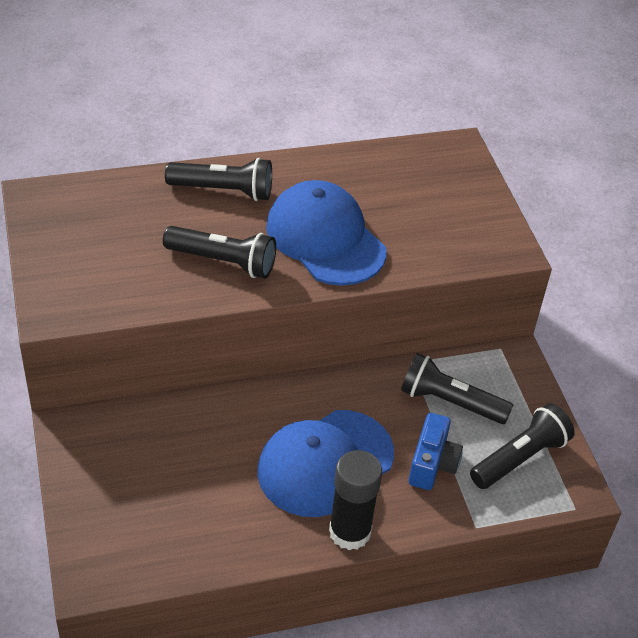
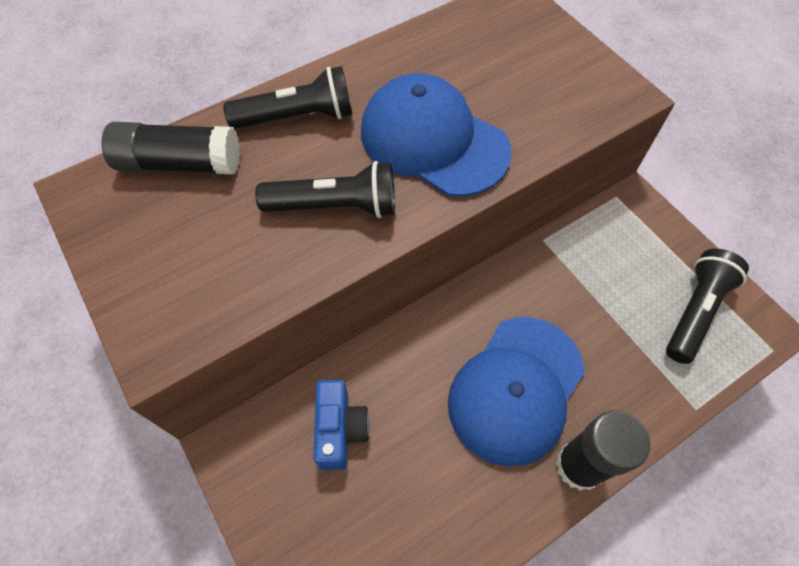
camera: 15 degrees left, 15 degrees up
black flashlight [401,353,513,424] -> none
blue camera [409,413,463,490] -> blue camera moved to [313,380,370,470]
none -> black glue stick [102,122,240,174]

